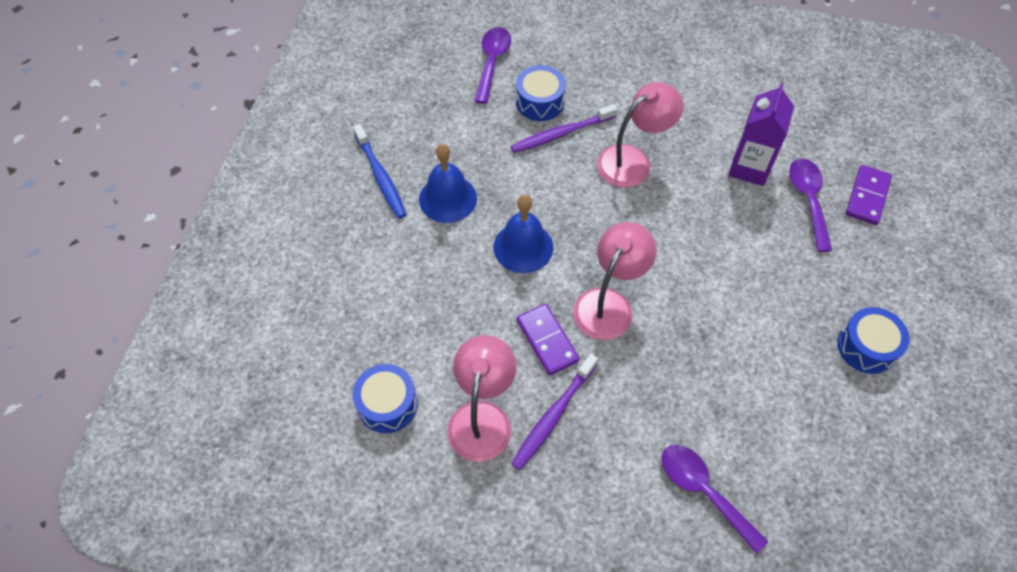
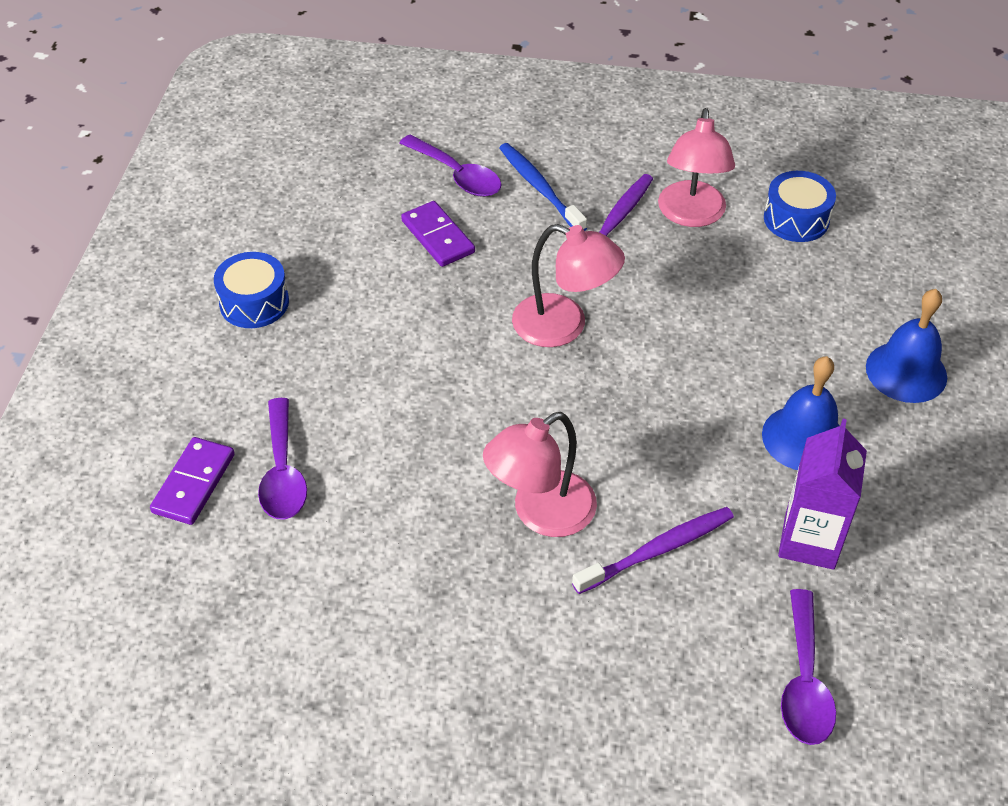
camera: 175 degrees right, 10 degrees down
blue toothbrush [353,124,407,219] -> blue toothbrush moved to [499,143,587,231]
blue bell [493,195,553,273] -> blue bell moved to [866,289,947,403]
blue drum [516,65,566,121] -> none
purple domino [516,304,580,375] -> purple domino moved to [401,201,475,267]
pink lamp [573,222,657,340] -> pink lamp turned 90 degrees counterclockwise [512,224,625,347]
purple carton [728,82,794,186] -> purple carton moved to [778,419,867,570]

